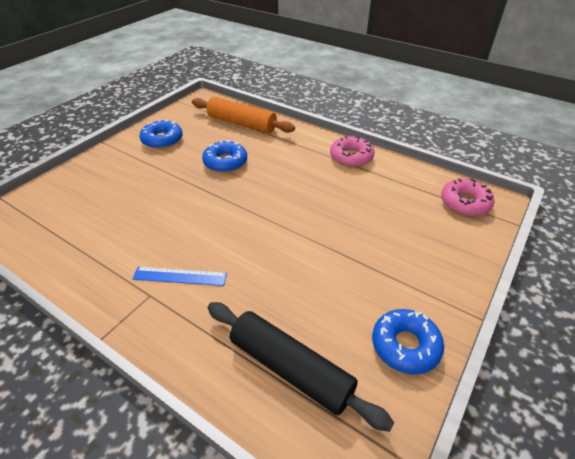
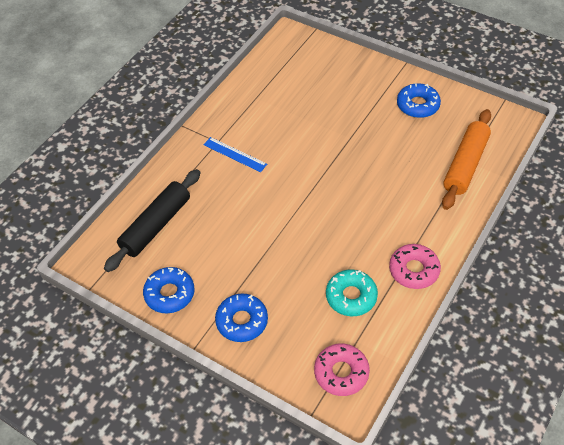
camera: 90 degrees right, 10 degrees up
blue ruler [132,267,227,286] -> blue ruler turned 60 degrees counterclockwise [204,137,267,172]
blue donut [202,140,247,172] -> blue donut moved to [215,294,268,342]
none -> turquoise donut [326,269,378,316]

